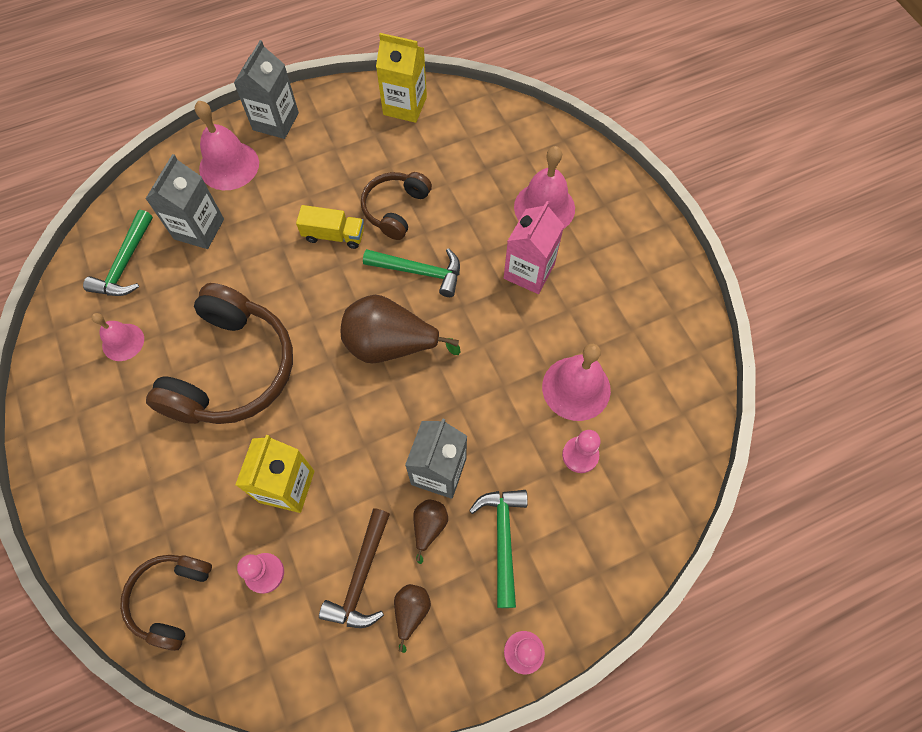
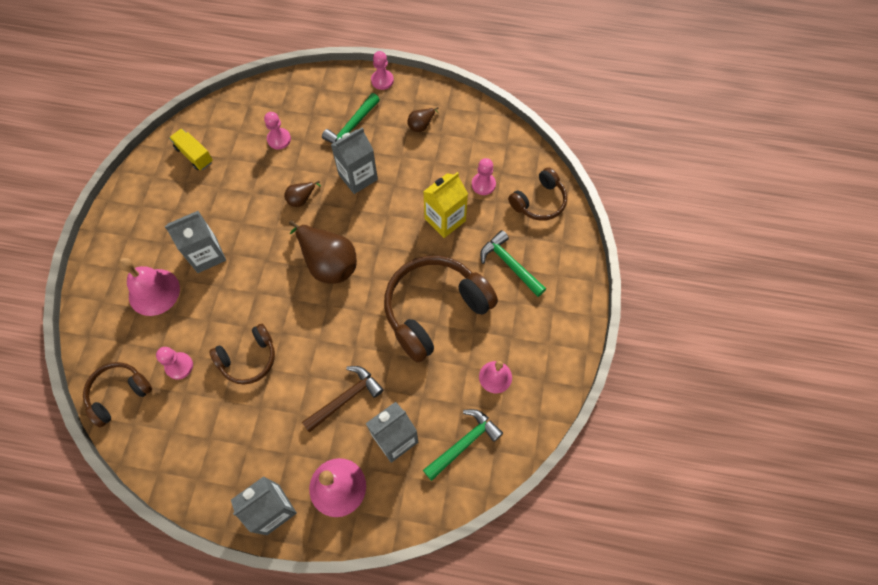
camera: 145 degrees left, 0 degrees up
yellow truck [296,205,364,249] -> yellow truck moved to [169,129,213,170]
brown hammer [319,508,390,628] -> brown hammer moved to [302,366,384,433]
green hammer [363,248,460,297] -> green hammer moved to [480,230,546,297]
yellow carton [376,33,427,123] -> none
brown pear [413,500,448,564] -> brown pear moved to [284,181,321,207]
pink carton [504,201,564,294] -> grey carton [165,211,226,273]
pink bell [542,344,611,421] -> none
none -> brown headphones [83,362,152,427]
none -> pink pawn [156,347,193,379]

